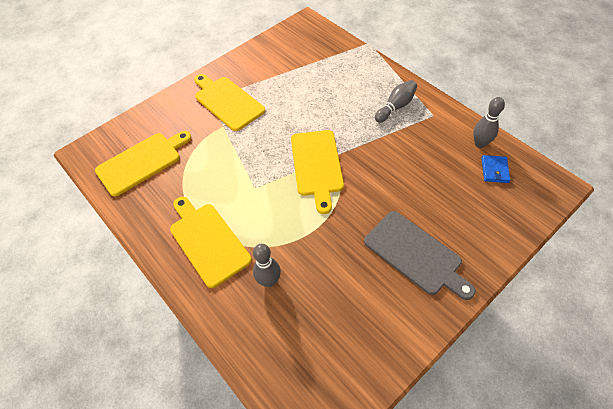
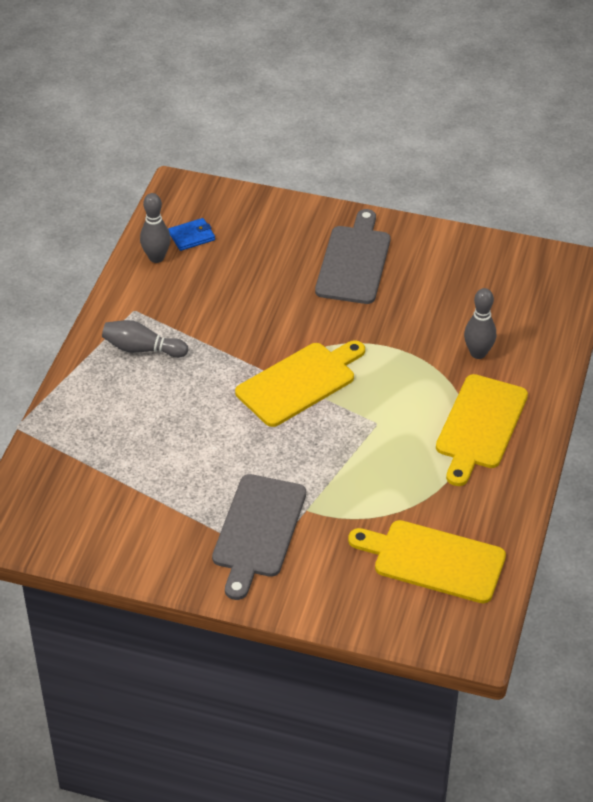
camera: 125 degrees left, 10 degrees down
yellow cutting board [194,74,265,131] -> grey cutting board [212,474,306,600]

